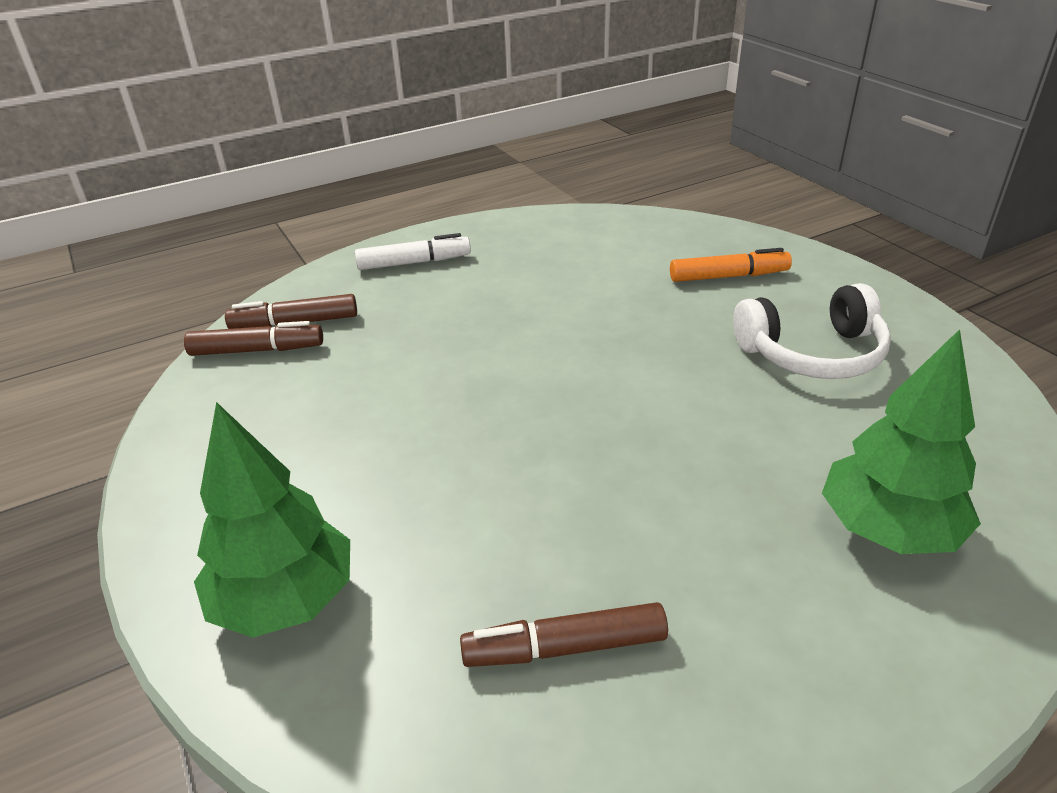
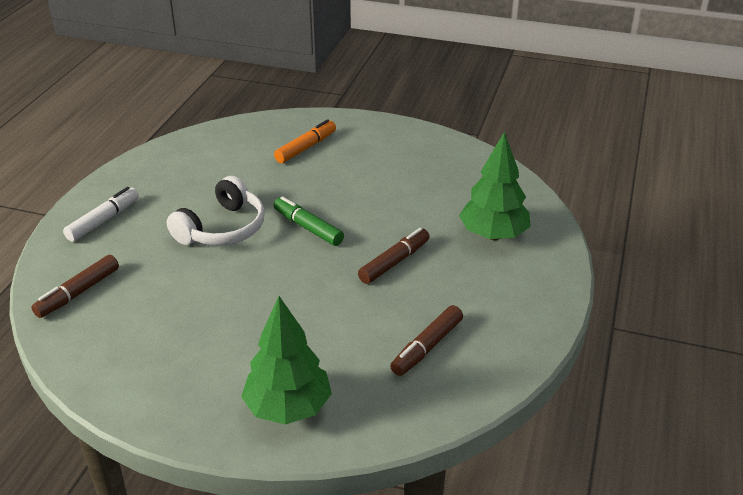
camera: 45 degrees left, 0 degrees up
brown marker [184,321,323,356] -> brown marker moved to [358,228,430,284]
white headphones [733,283,891,379] -> white headphones moved to [167,176,265,246]
none -> green marker [273,196,344,246]

